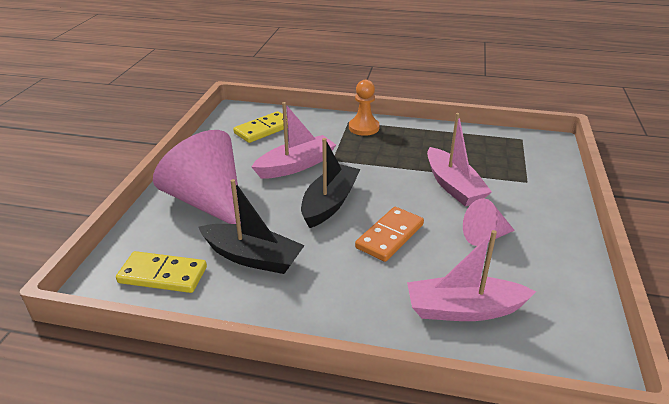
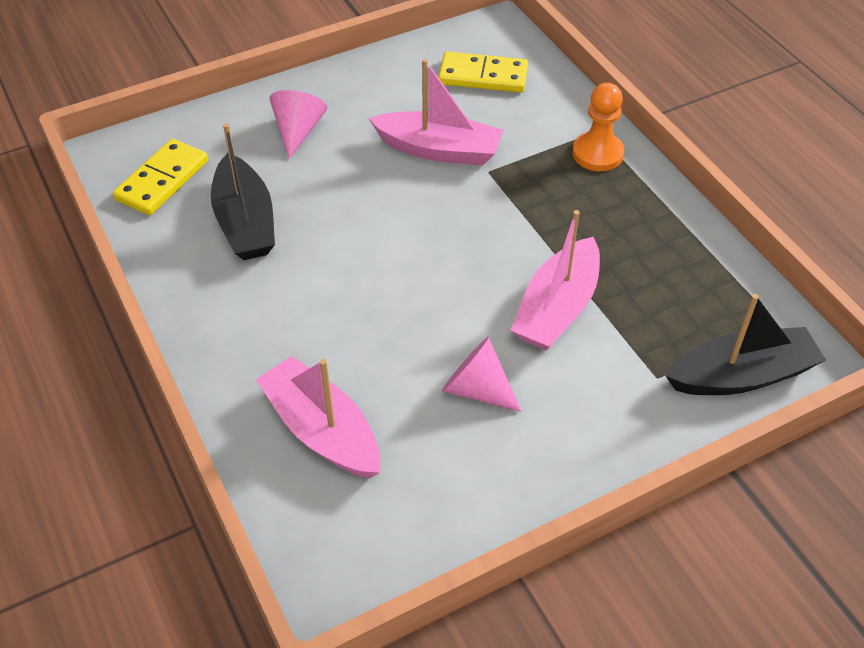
camera: 50 degrees right, 15 degrees up
yellow domino [116,251,207,293] -> yellow domino turned 60 degrees clockwise [113,139,208,216]
pink cone [153,130,241,224] -> pink cone [269,90,327,159], size x0.50
black boat [301,138,360,228] -> black boat moved to [666,294,826,395]
orange domino [355,207,424,262] -> none

